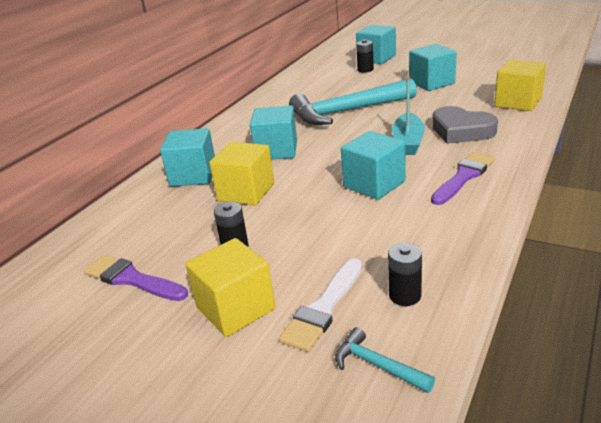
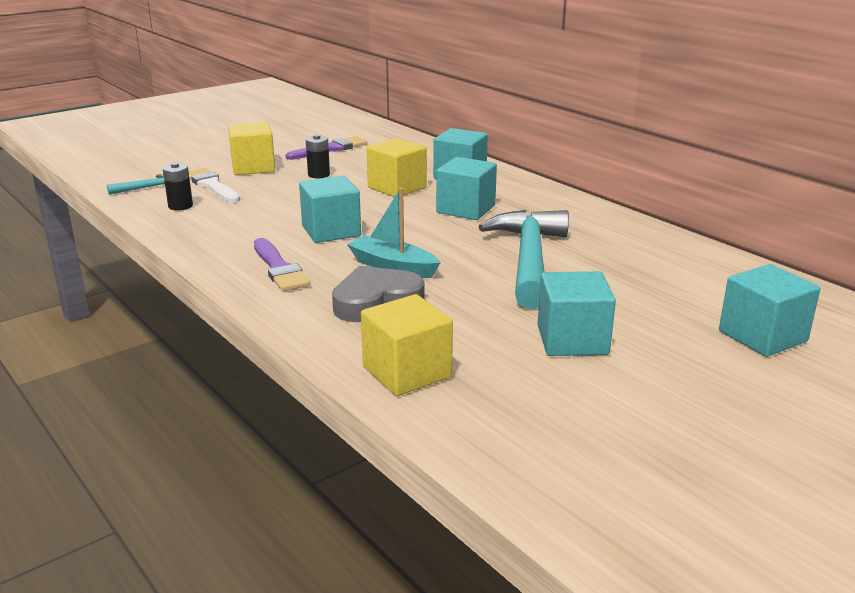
camera: 110 degrees right, 5 degrees down
black battery [356,39,374,73] -> none

